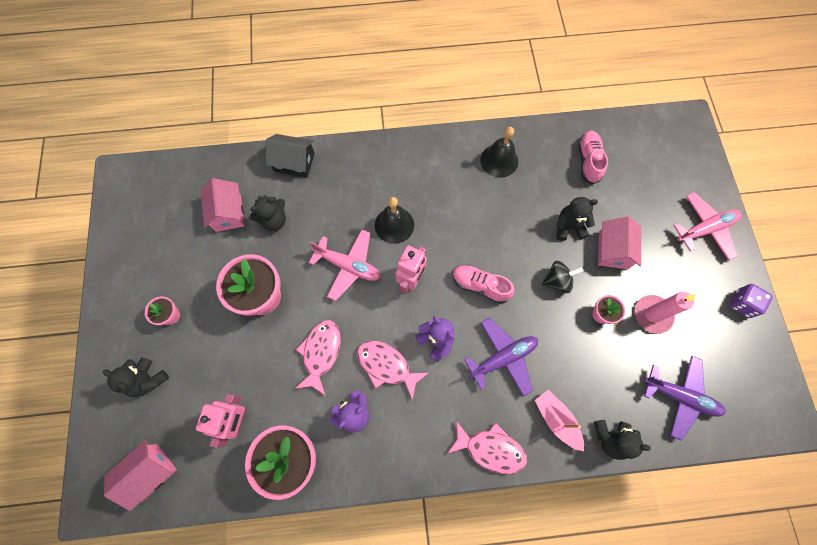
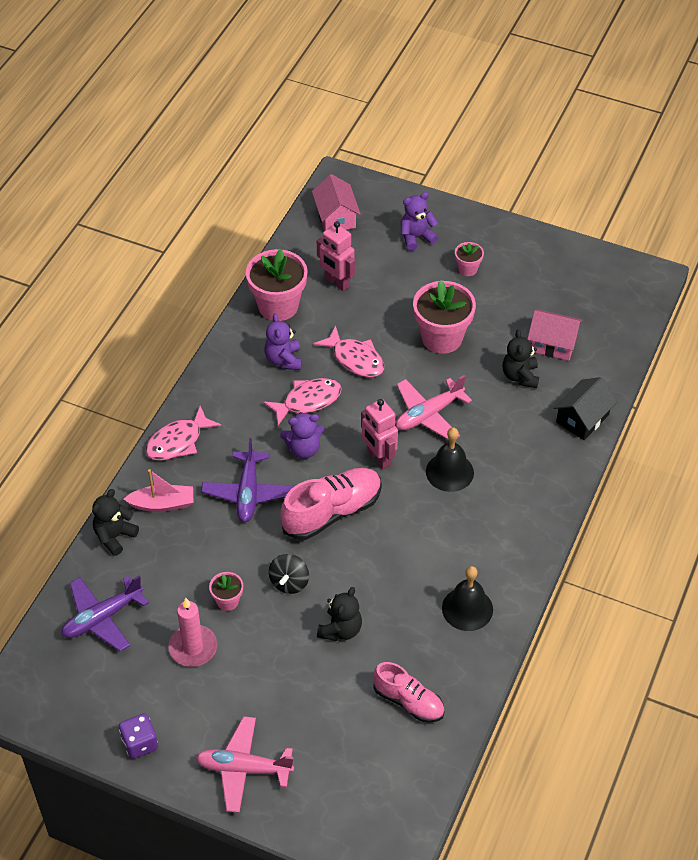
camera: 120 degrees right, 20 degrees down
black teddy bear [103,357,169,397] -> purple teddy bear [401,192,439,251]
pink shoe [452,265,515,304] -> pink shoe [280,468,382,540], size x1.54
pink house [598,216,641,269] -> none
pink plane [673,192,742,261] -> pink plane turned 90 degrees clockwise [196,716,294,813]

